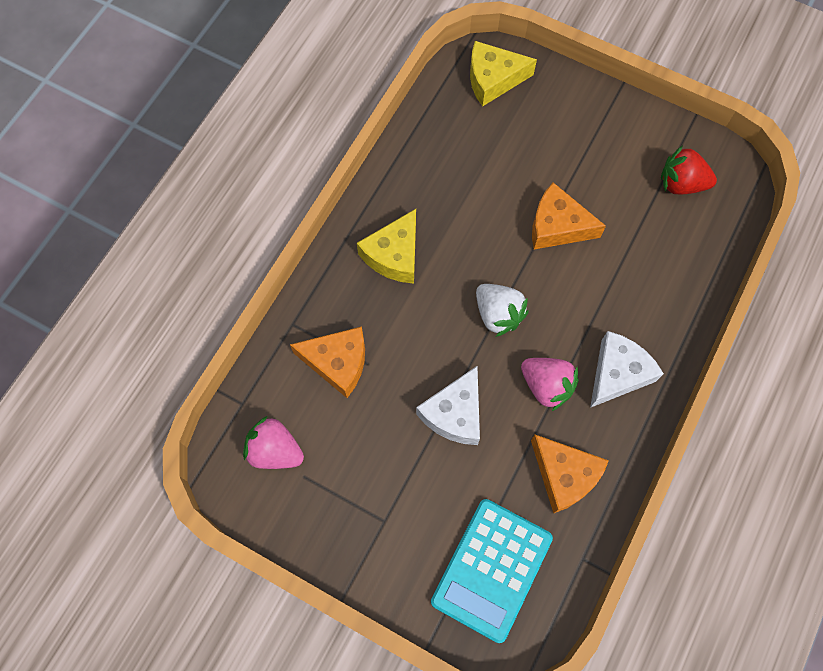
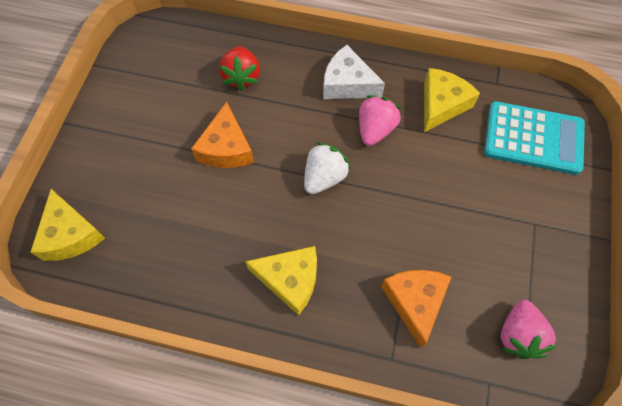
camera: 105 degrees left, 5 degrees down
white cheese [416,366,480,445] -> none
orange cheese [531,435,609,514] -> yellow cheese [424,68,480,132]
red strawberry [661,145,717,195] -> red strawberry moved to [219,46,260,91]

